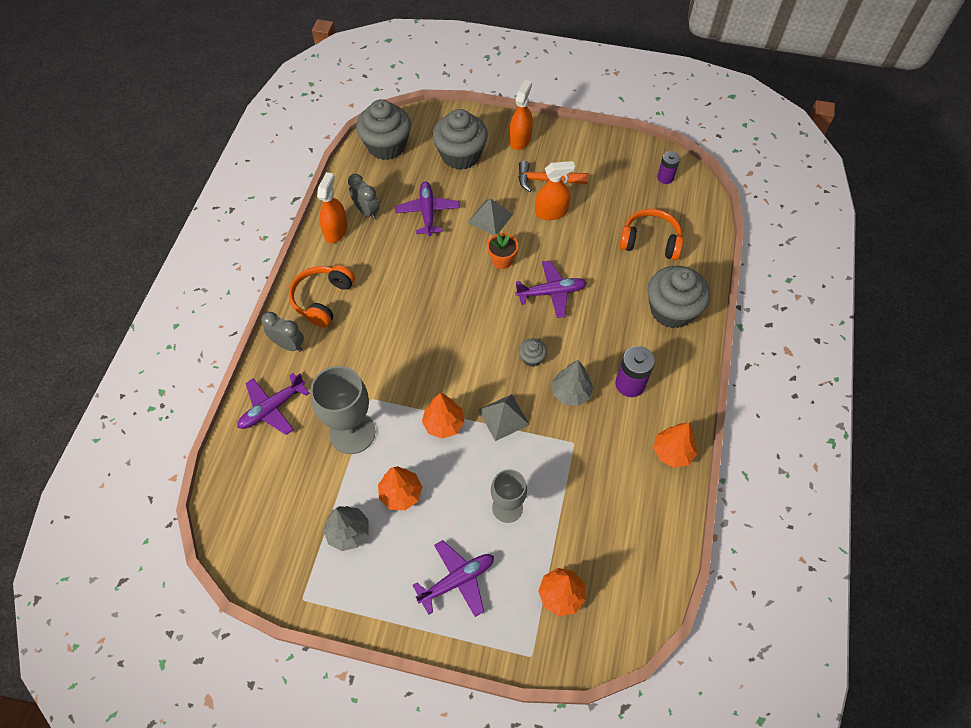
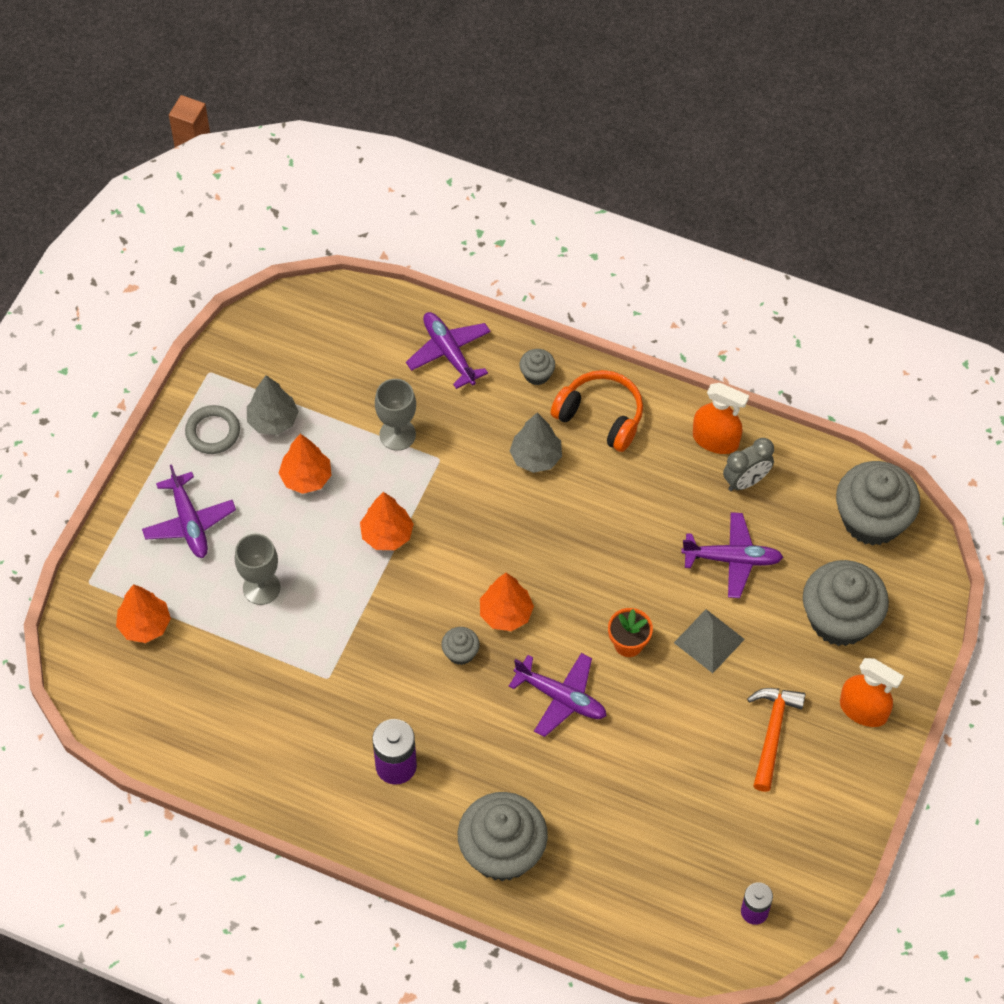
camera: 100 degrees right, 0 degrees up
grey clock [261,312,304,352] -> grey cupcake [520,349,555,385]
grey goblet [310,366,375,454] -> grey goblet [375,379,416,451], size x0.64
grey pyramid [478,394,530,441] -> none
purple plane [515,260,587,318] -> purple plane turned 60 degrees counterclockwise [509,653,607,737]
orange spray bottle [535,161,575,220] -> none
grey tree [552,360,593,406] -> grey tree moved to [510,413,562,473]
orange headphones [619,209,684,260] -> none
orange tree [653,423,697,468] -> orange tree moved to [480,573,534,631]
none -> grey ring [185,405,240,454]

